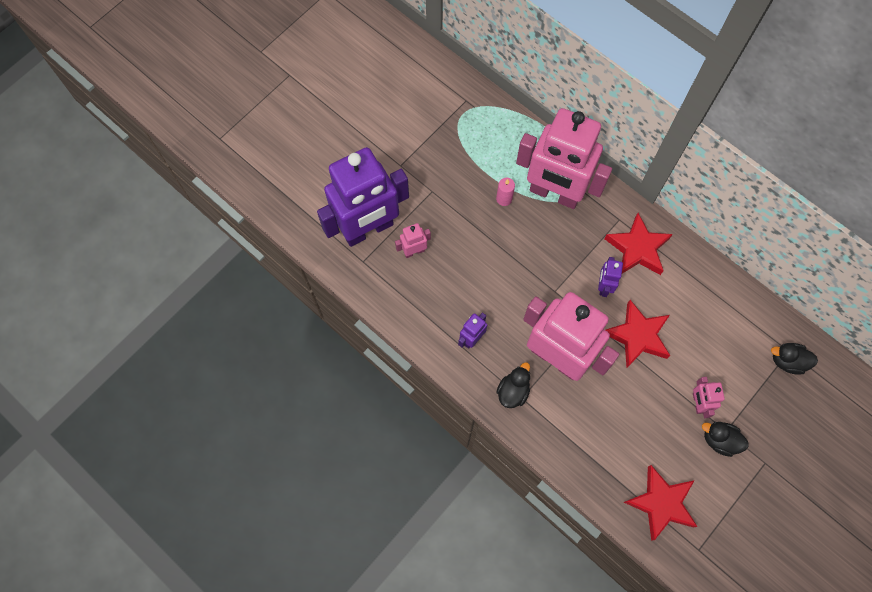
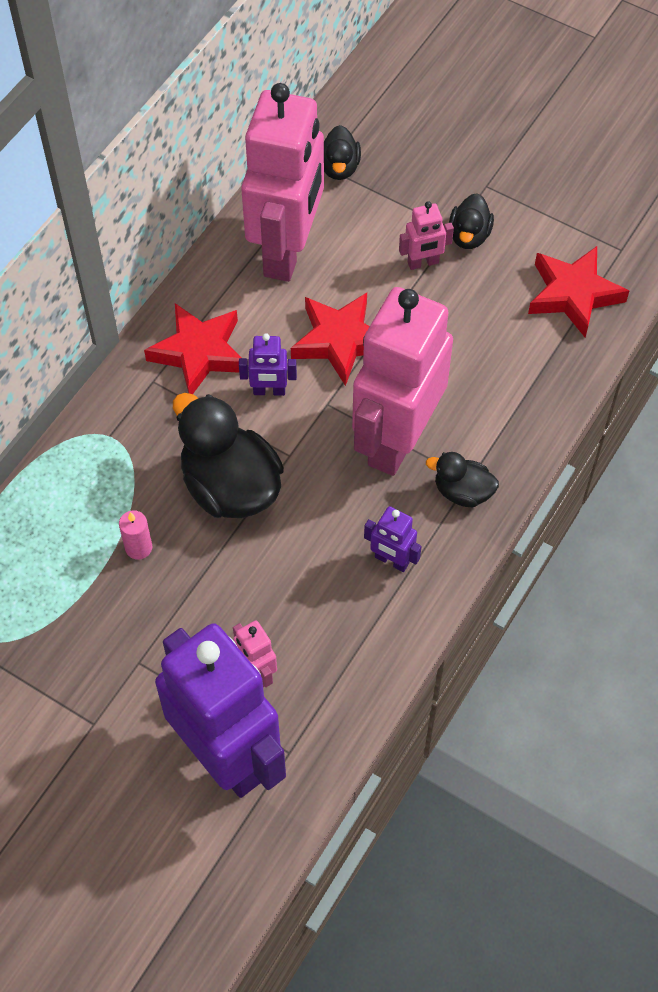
camera: 100 degrees left, 10 degrees down
pink robot [516,108,612,209] -> pink robot moved to [241,83,324,282]
none -> black duck [173,393,284,518]

